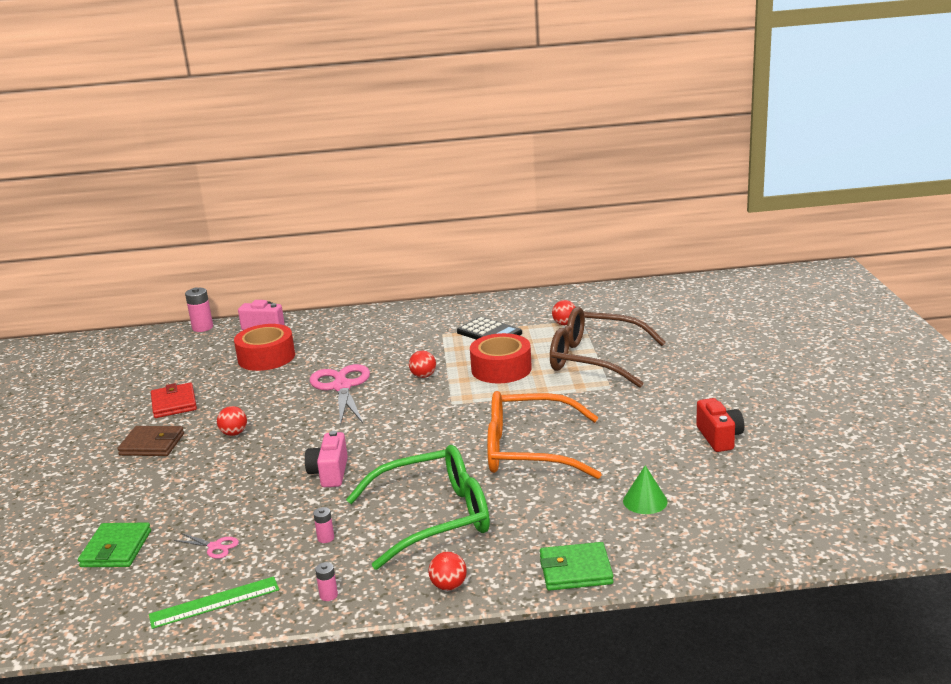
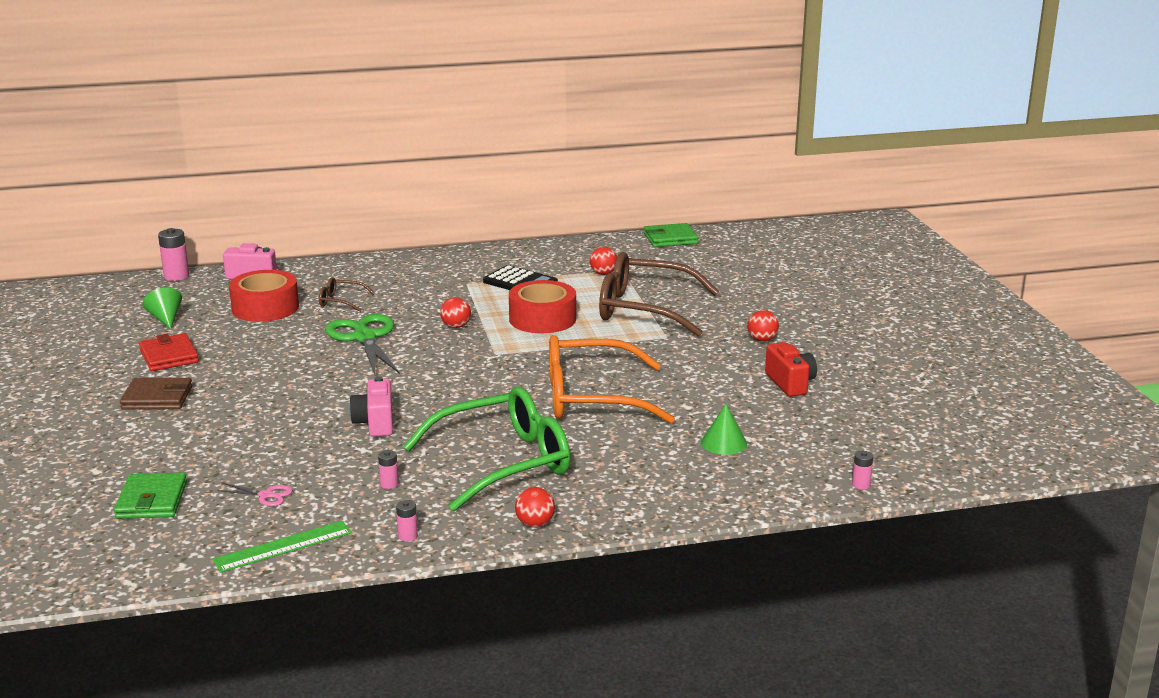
camera: 10 degrees left, 0 degrees up
red ball [217,406,247,436] -> red ball moved to [747,310,779,342]
pink scissors [310,364,370,425] -> green scissors [325,314,400,375]
green wallet [540,542,614,591] -> green wallet moved to [644,223,698,247]
none -> green cone [143,288,182,329]
none -> brown glasses [319,277,375,312]
none -> pink battery [852,451,873,490]

